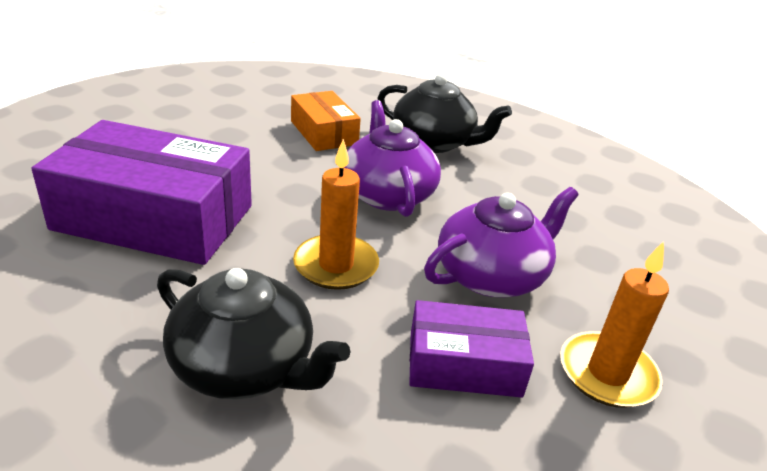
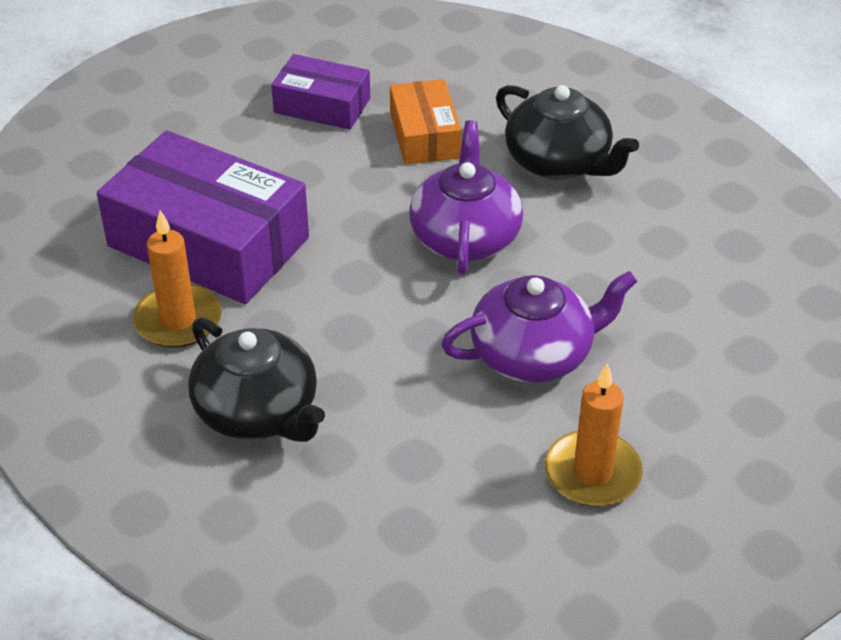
camera: 20 degrees right, 10 degrees up
orange candle [293,139,379,290] -> orange candle moved to [133,210,222,348]
purple box [409,300,534,397] -> purple box moved to [271,54,370,130]

